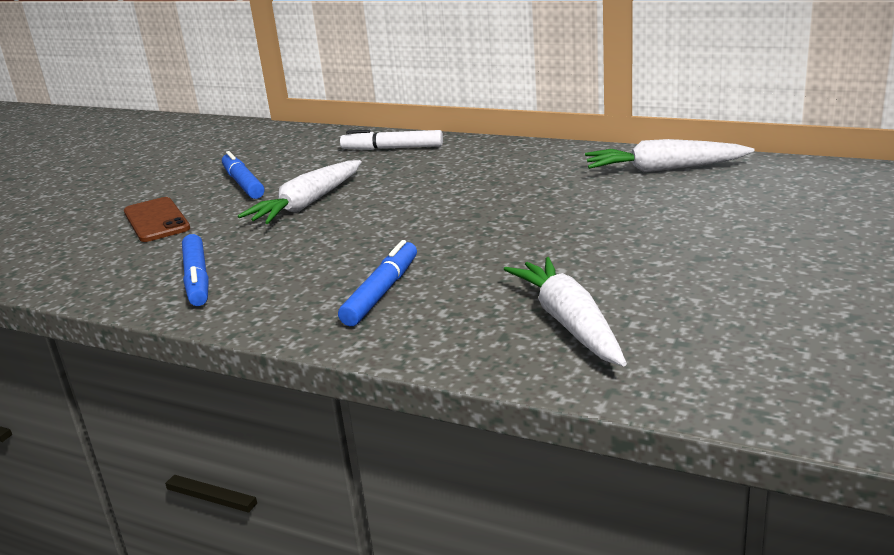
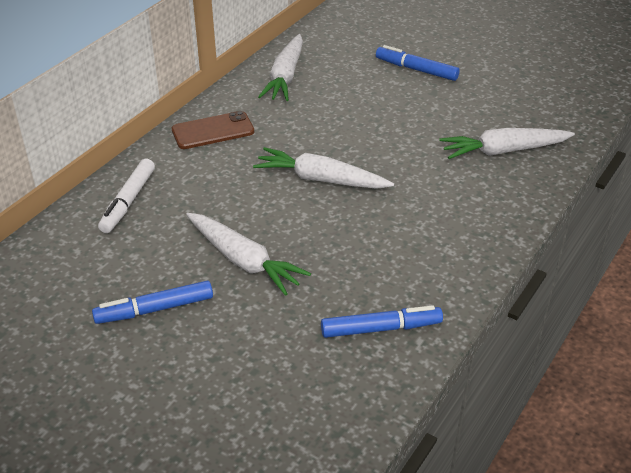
camera: 85 degrees left, 15 degrees up
brown phone [124,197,190,242] -> brown phone moved to [172,111,254,149]
blue marker [338,240,417,326] -> blue marker moved to [376,45,460,81]
none -> white carrot [253,147,394,189]

